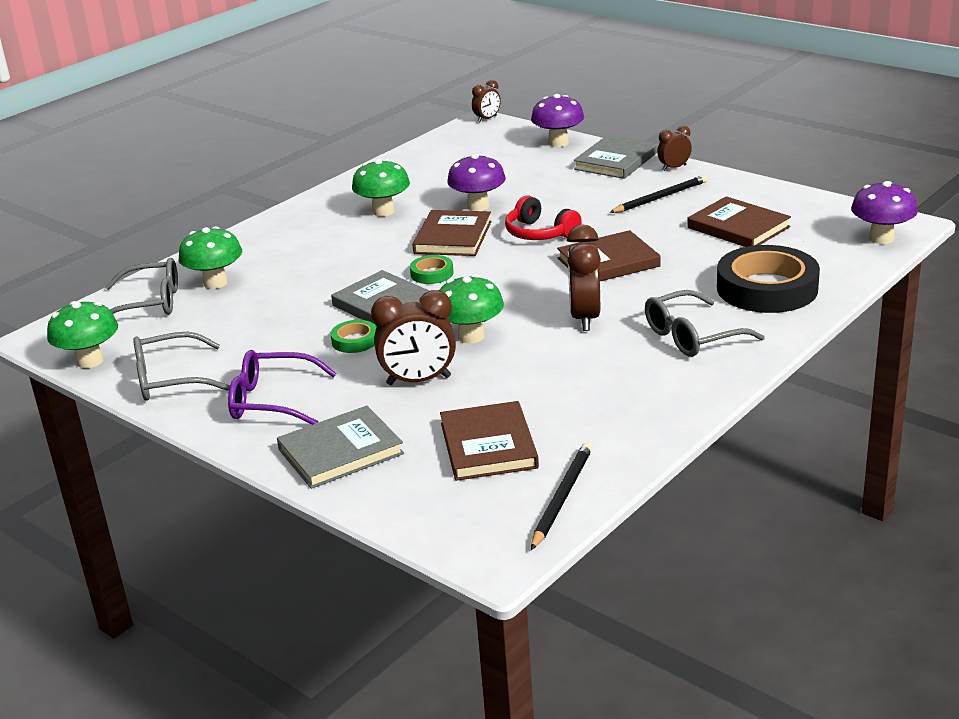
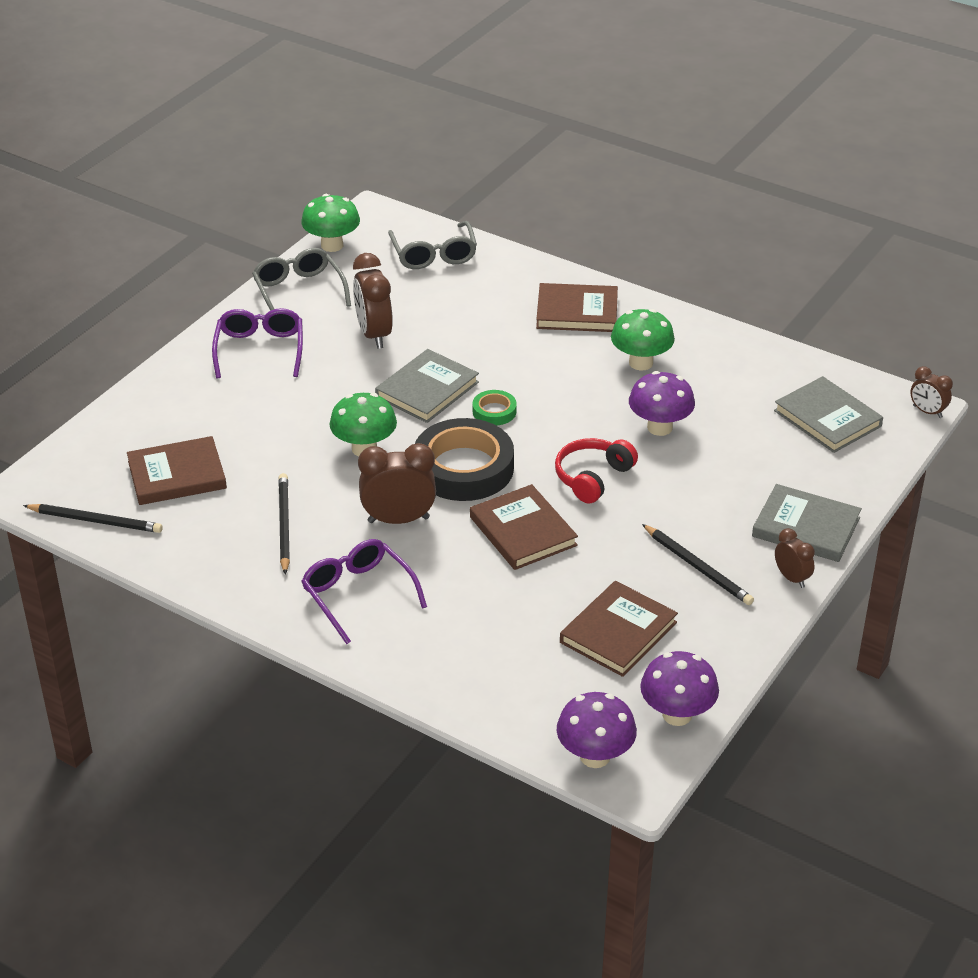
camera: 80 degrees right, 10 degrees up
green mushroom [178,226,242,289] -> none
grey book [277,406,404,489] -> grey book moved to [774,376,883,453]
green tape [331,320,377,353] -> none
brown clock [371,290,456,385] -> brown clock moved to [353,253,393,349]
brown book [412,210,492,256] -> brown book moved to [536,283,618,332]
purple mushroom [531,94,584,147] -> purple mushroom moved to [640,651,719,726]
grey glasses [645,290,765,357] -> purple glasses [301,539,427,644]
black tape [717,245,820,313] -> black tape moved to [415,418,514,501]
none -> black pencil [278,473,290,575]

